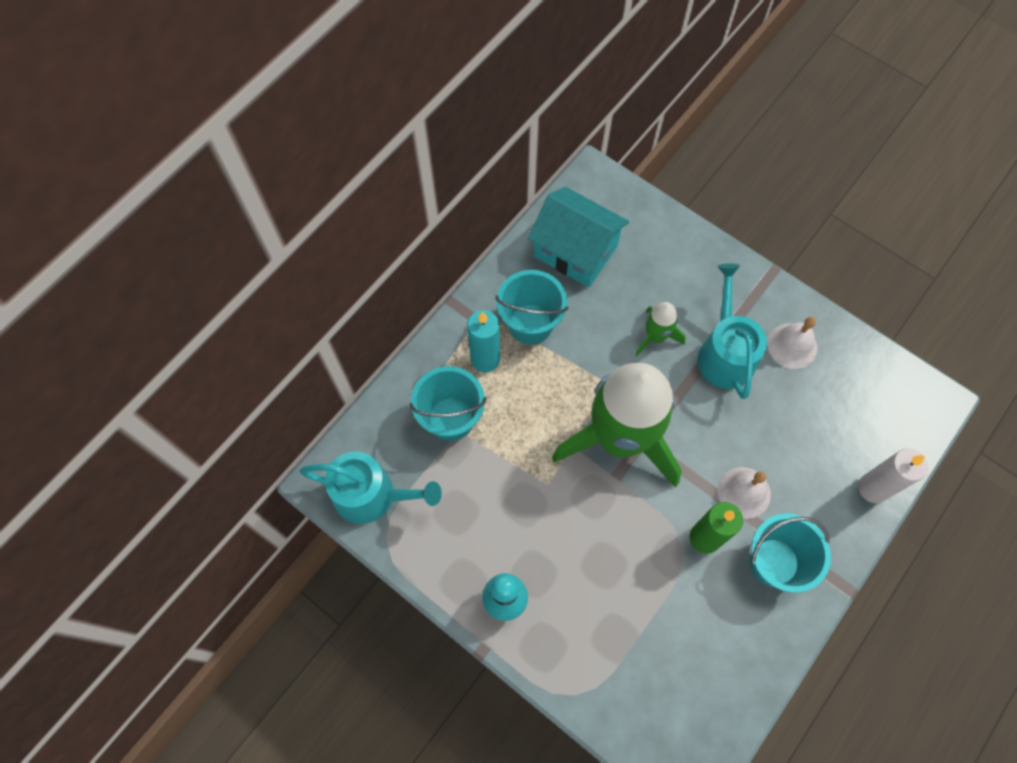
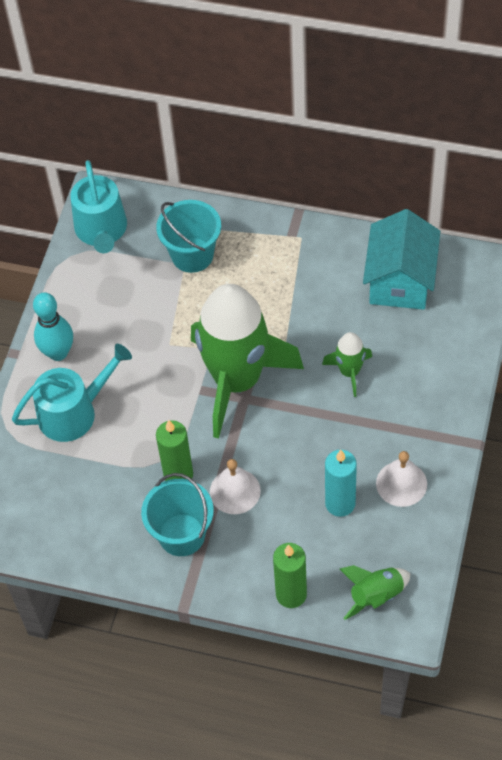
camera: 70 degrees right, 10 degrees down
turquoise candle [467,310,500,372] -> turquoise candle moved to [325,450,357,517]
turquoise bucket [496,270,568,345] -> none
turquoise watering can [698,264,767,399] -> turquoise watering can moved to [12,344,132,442]
white candle [858,448,928,503] -> green candle [273,543,307,608]
none -> green rocket [340,565,411,620]

